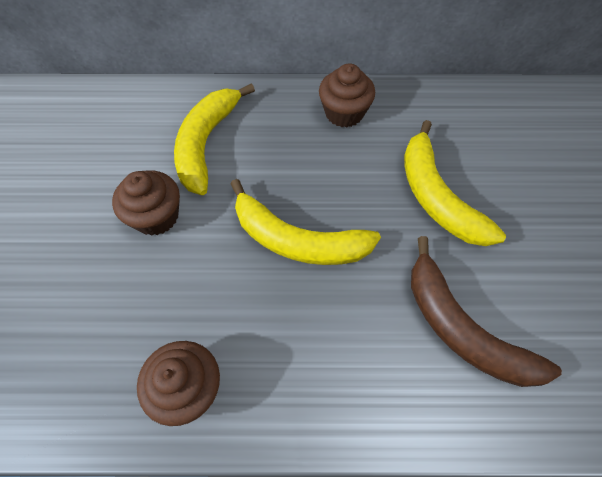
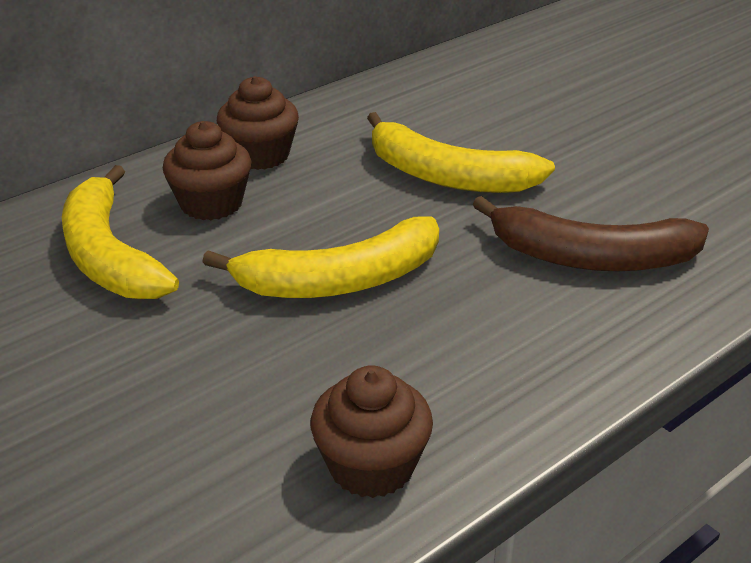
camera: 40 degrees left, 25 degrees down
brown cupcake [112,170,180,236] -> brown cupcake moved to [163,121,252,220]

